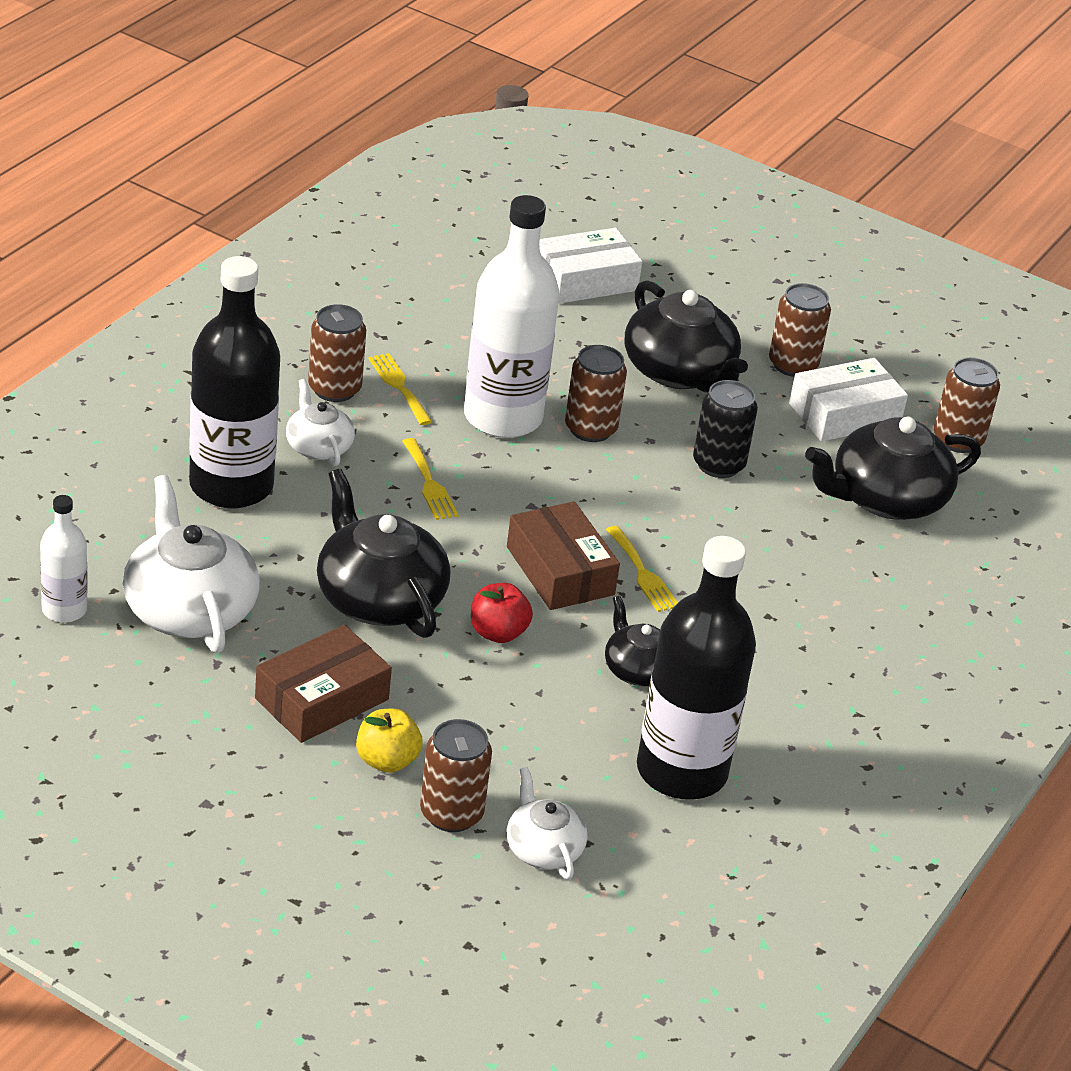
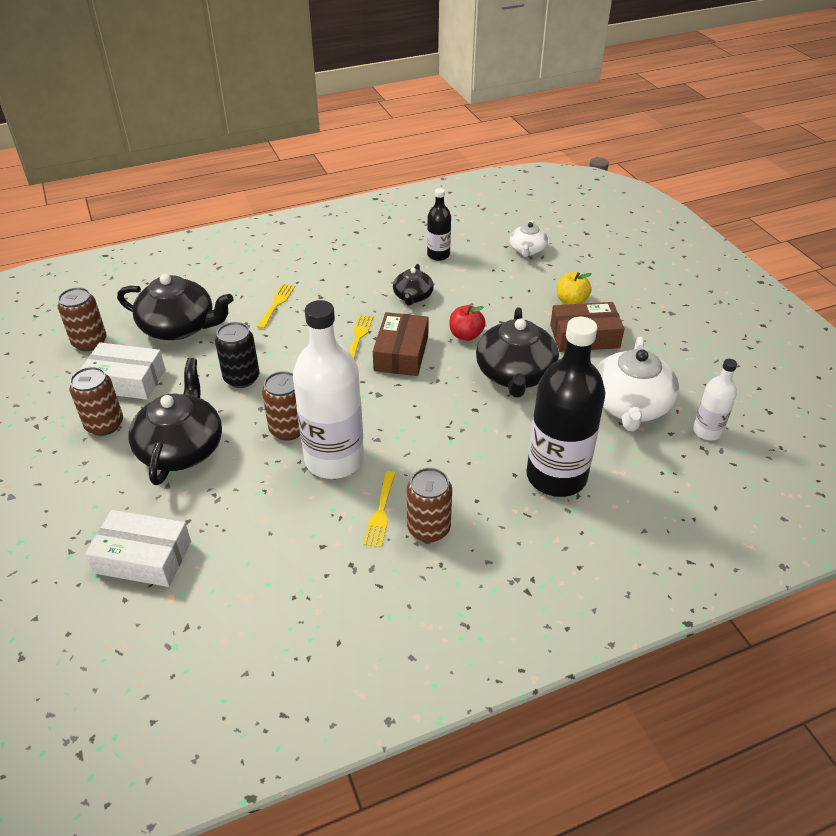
camera: 140 degrees left, 5 degrees up
white teapot [286,379,355,466] -> none
yellow fork [402,438,458,520] -> yellow fork moved to [257,284,295,329]
brown can [420,719,492,832] -> none
black bottle [637,536,756,800] -> black bottle [427,188,451,261], size x0.50

